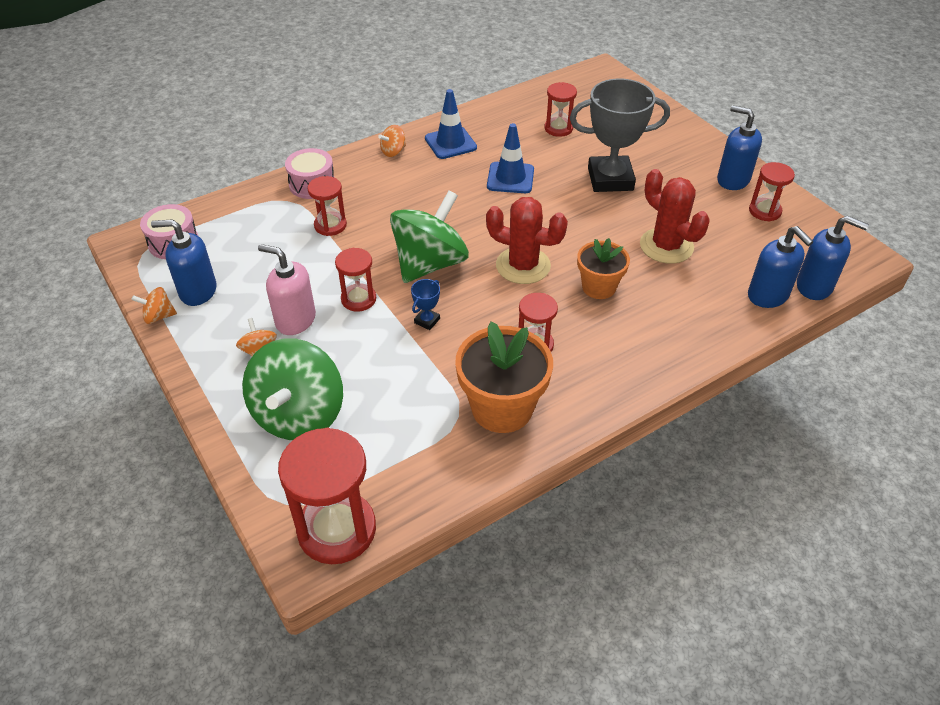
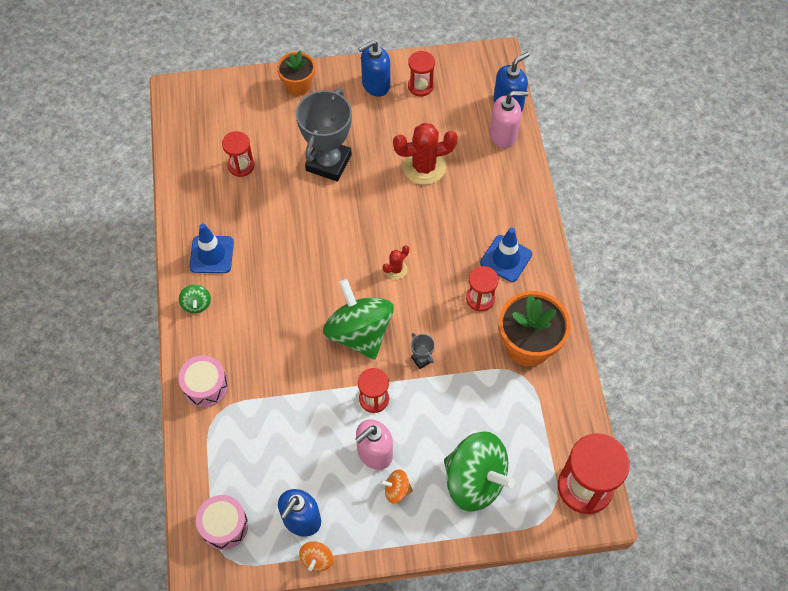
camera: 65 degrees left, 15 degrees up
red hourglass [308,176,347,236] -> none
orange spinning top [378,125,406,157] -> green spinning top [179,284,211,313]
blue trophy [411,279,440,330] -> grey trophy [411,333,435,369]
red cactus [486,197,568,284] -> red cactus [383,245,409,279], size x0.49
blue traffic cone [487,123,534,193] -> blue traffic cone moved to [480,228,532,282]
orange flower pot [577,238,630,299] -> orange flower pot moved to [277,51,315,96]
blue soap dispenser [748,226,813,308] -> pink soap dispenser [490,91,529,148]

